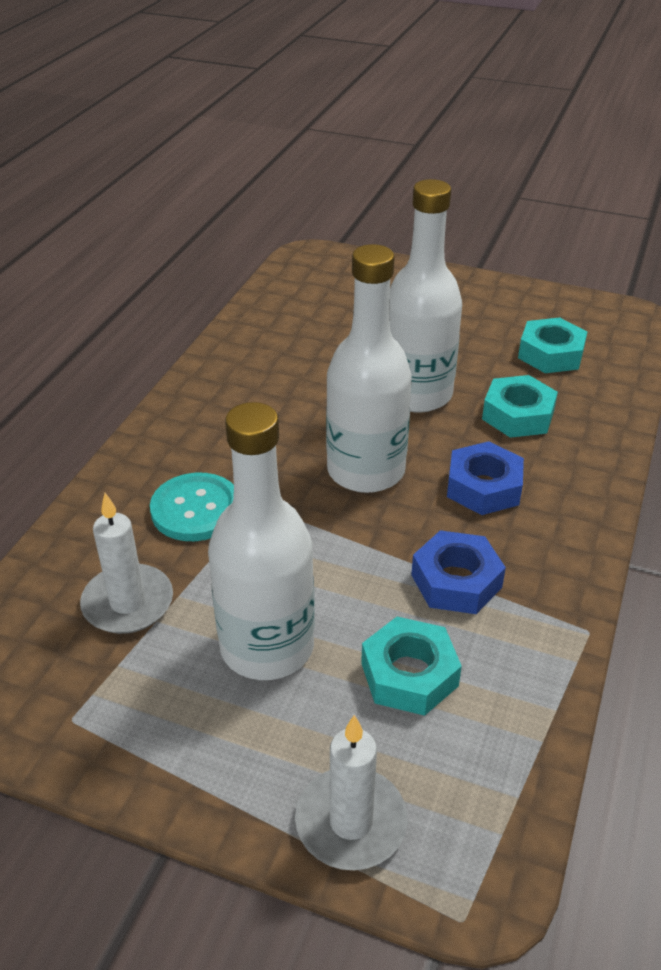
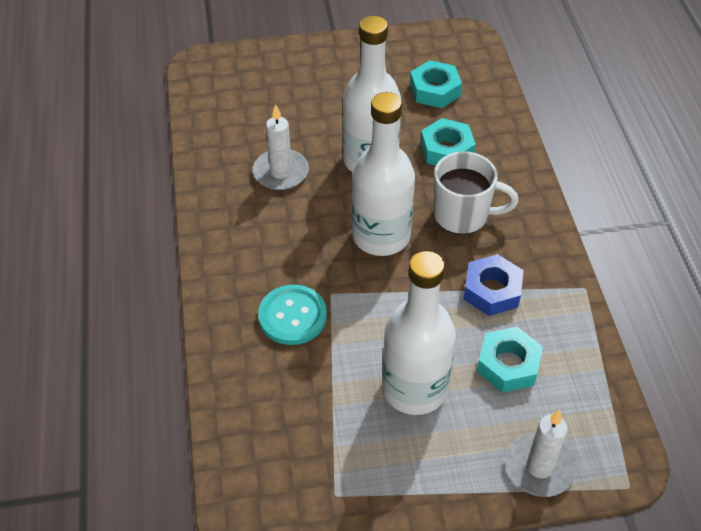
camera: 30 degrees left, 10 degrees up
white candle [80,493,173,634] -> white candle moved to [253,104,309,190]
blue nut [447,441,524,515] -> white mug [434,151,519,235]

